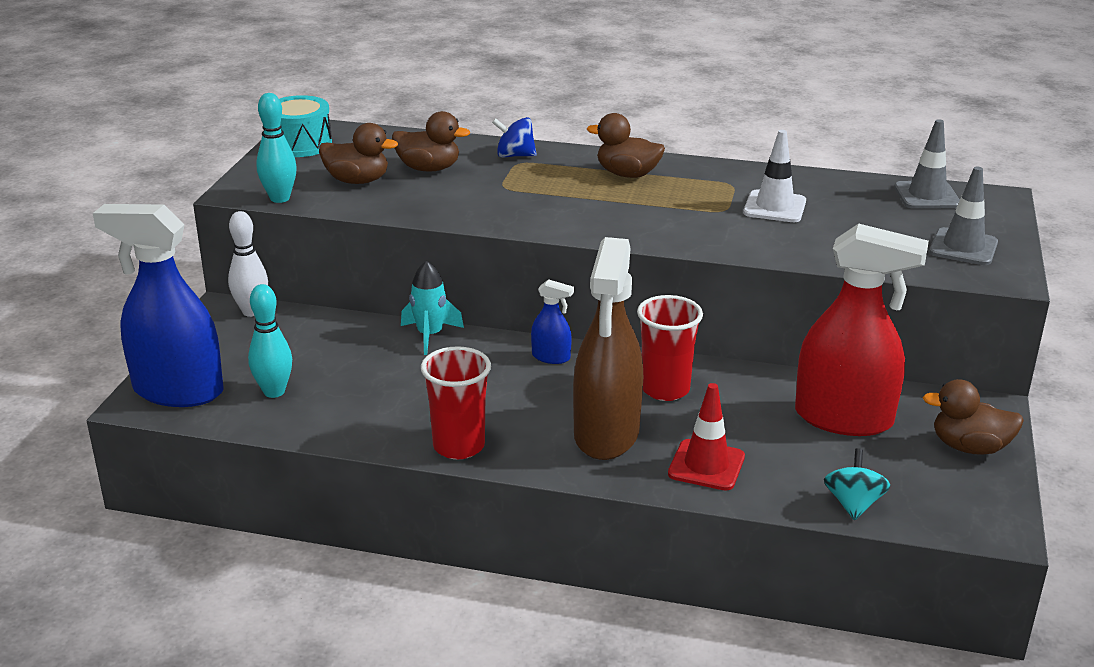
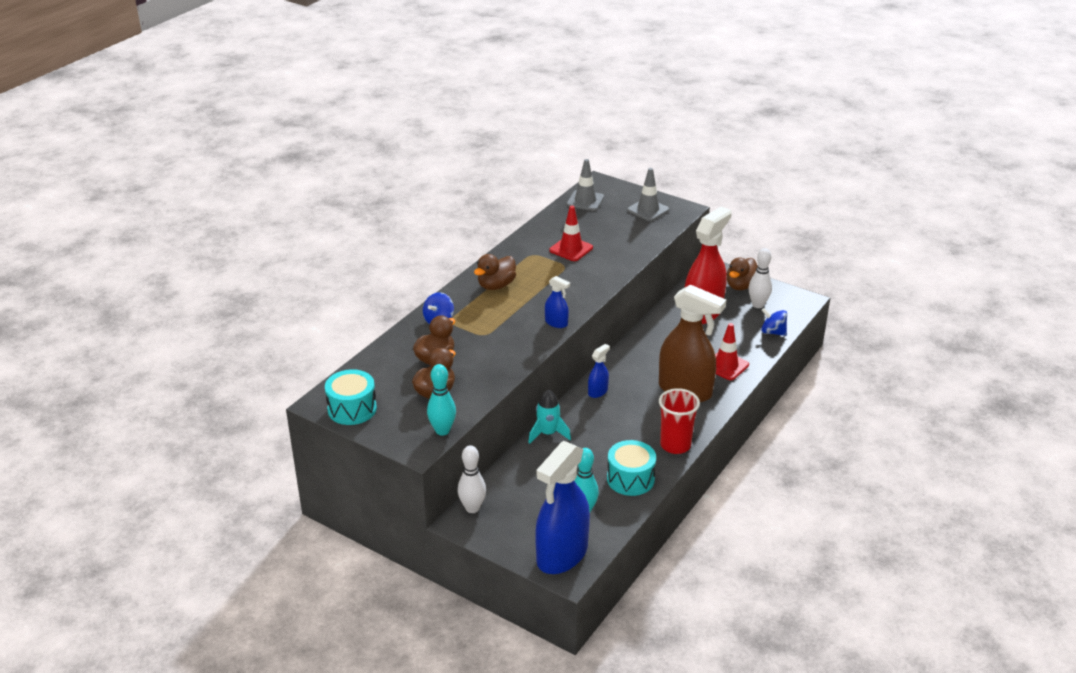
camera: 70 degrees left, 5 degrees up
red cup [637,295,703,401] -> none
white traffic cone [743,130,806,222] -> red traffic cone [549,206,593,261]
turquoise spinning top [824,448,890,520] -> blue spinning top [761,308,787,336]
none -> blue spray bottle [545,276,570,328]
none -> turquoise drum [607,440,656,496]
none -> white bowling pin [748,248,772,308]

